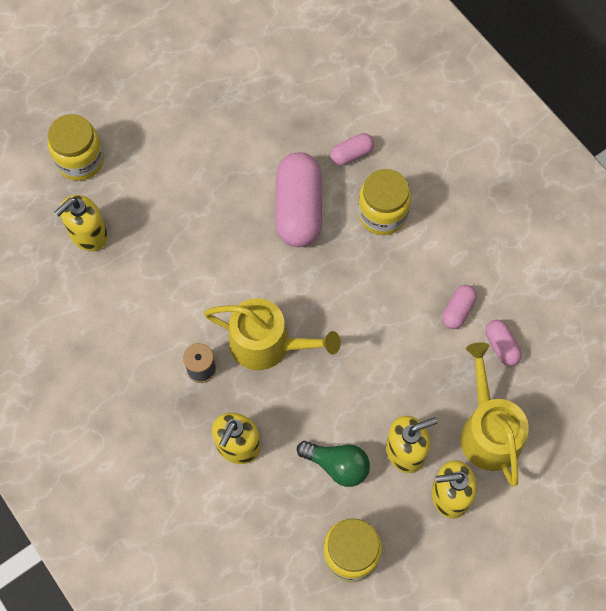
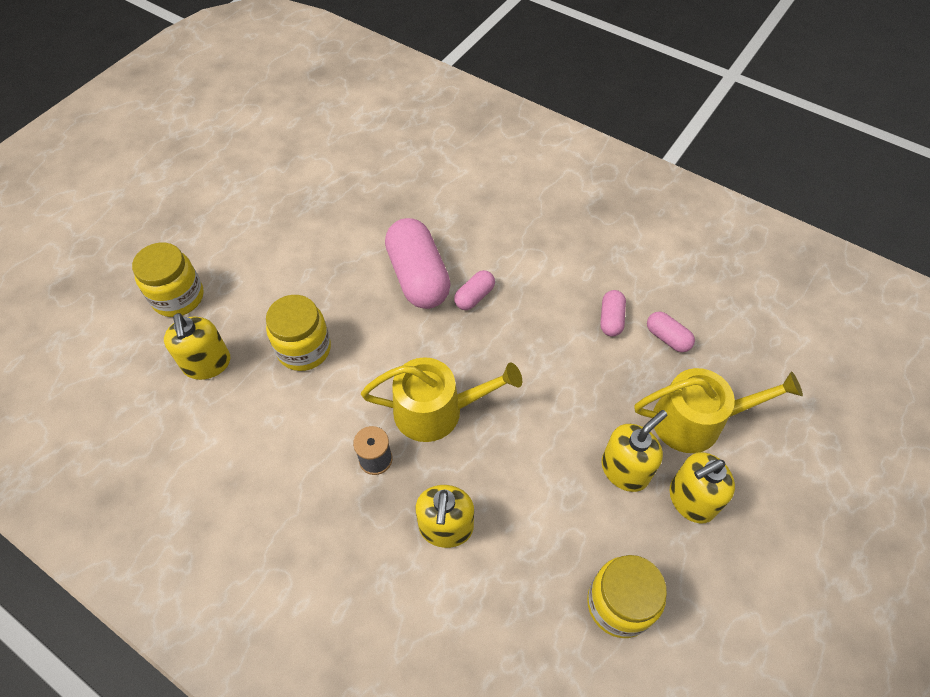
camera: 20 degrees left, 10 degrees down
yellow soap dispenser [54,195,108,251] -> yellow soap dispenser turned 45 degrees counterclockwise [164,313,230,380]
green light bulb [297,441,370,487] -> none
pink capsule [331,133,374,166] -> pink capsule moved to [454,270,495,310]
yellow jar [358,169,411,235] -> yellow jar moved to [266,295,331,371]
yellow watering can [460,342,529,486] -> yellow watering can turned 120 degrees clockwise [635,368,803,453]

